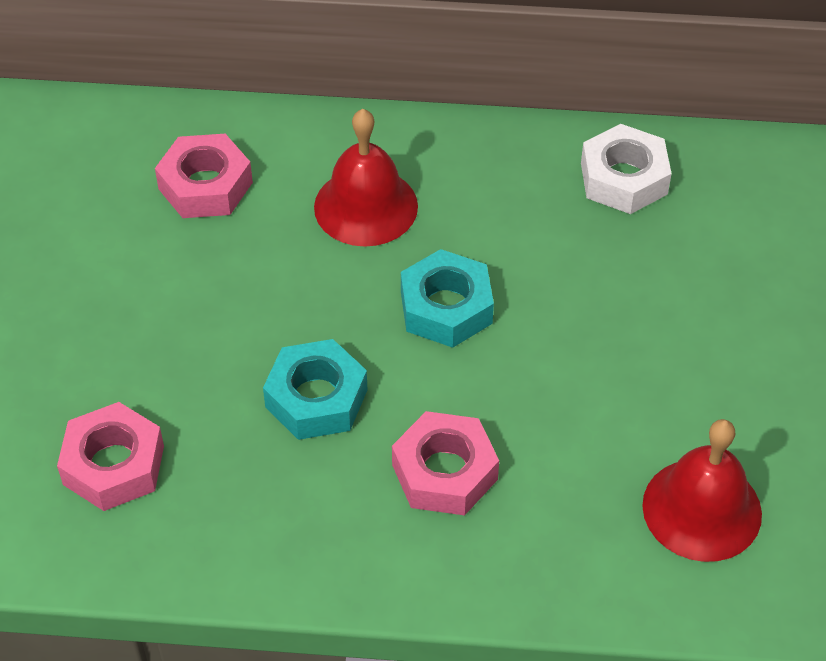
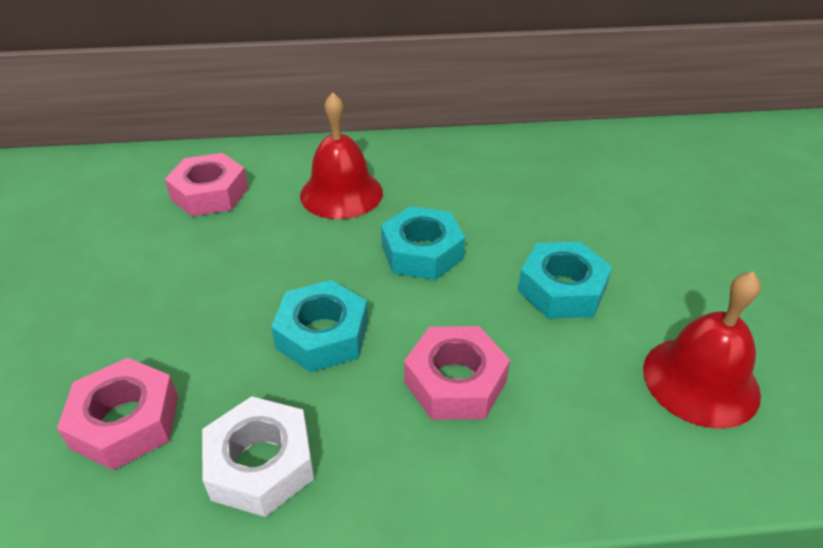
camera: 10 degrees left, 10 degrees down
white nut [581,124,672,214] -> white nut moved to [202,396,314,517]
none -> turquoise nut [518,242,612,319]

